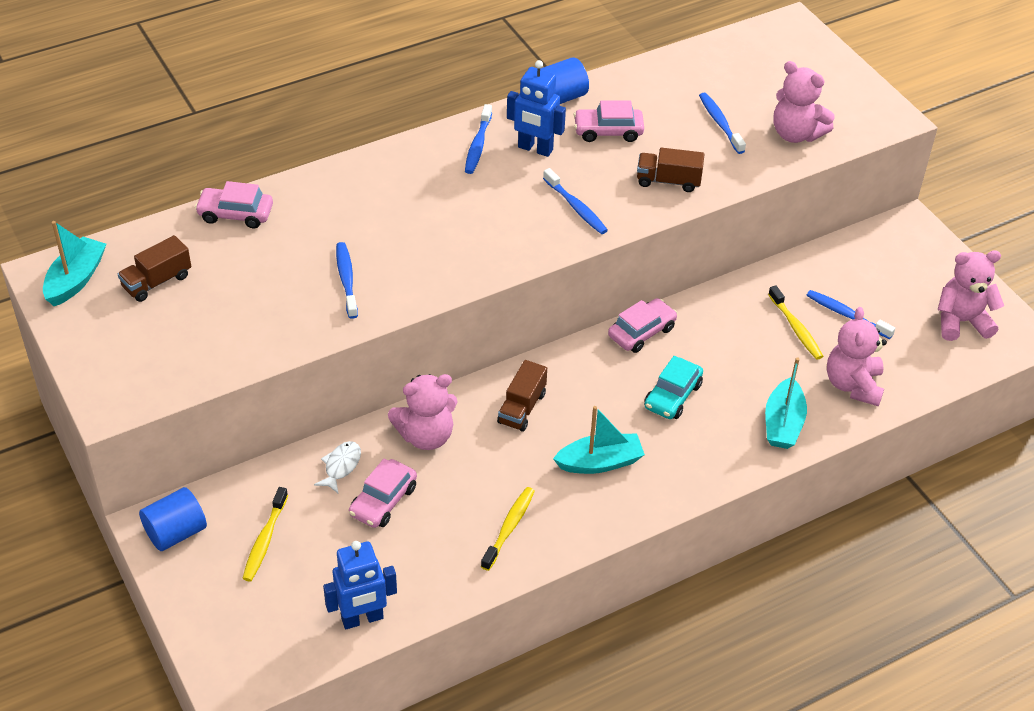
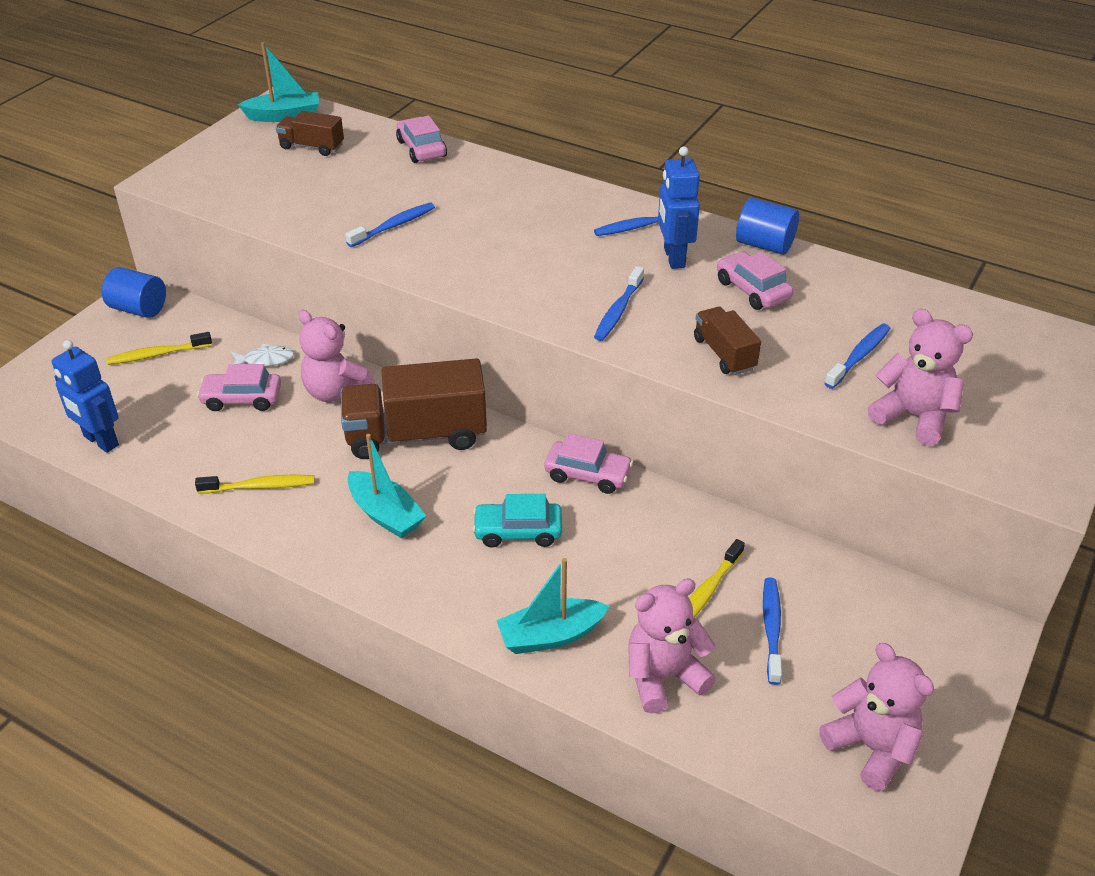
camera: 60 degrees right, 5 degrees down
brown truck [497,360,547,432] -> brown truck [341,358,487,459], size x1.91
pink teddy bear [773,61,835,143] -> pink teddy bear turned 120 degrees clockwise [868,309,973,446]

